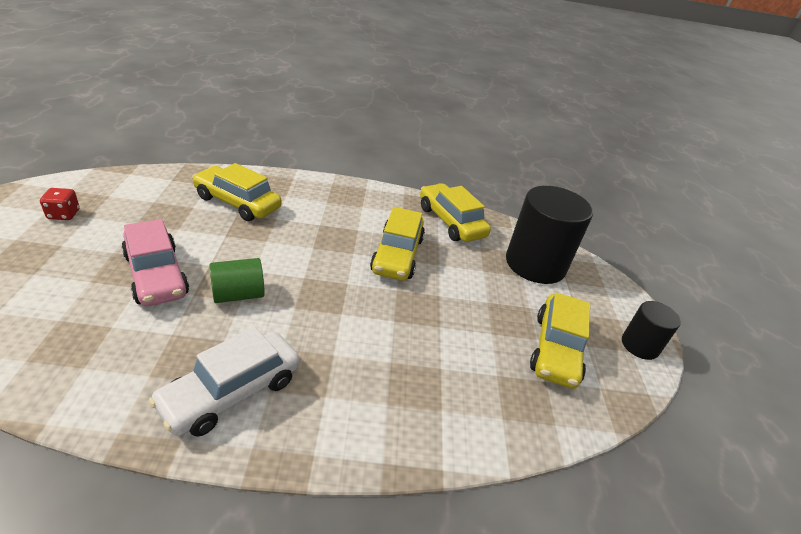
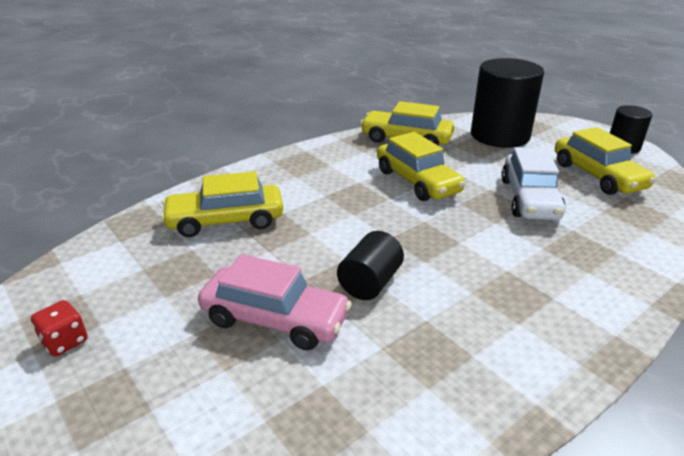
camera: 35 degrees left, 5 degrees down
white car [149,327,300,437] -> white car moved to [501,147,566,220]
green cylinder [210,258,265,303] -> black cylinder [337,231,404,300]

